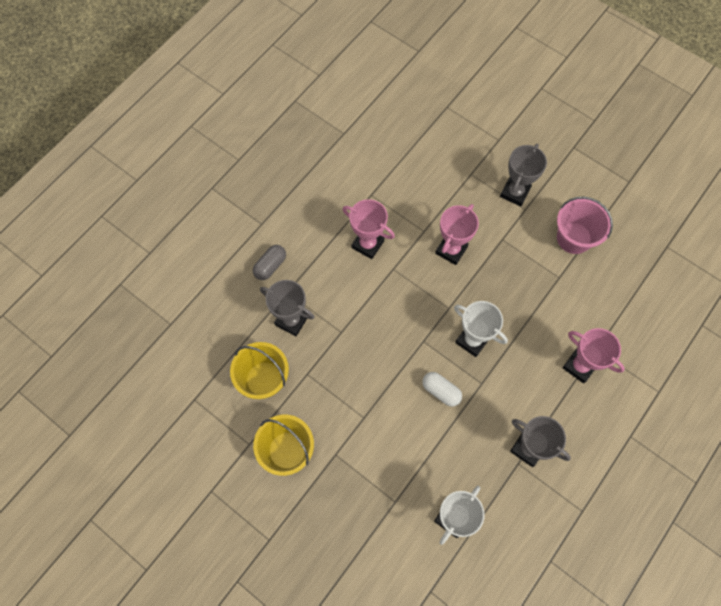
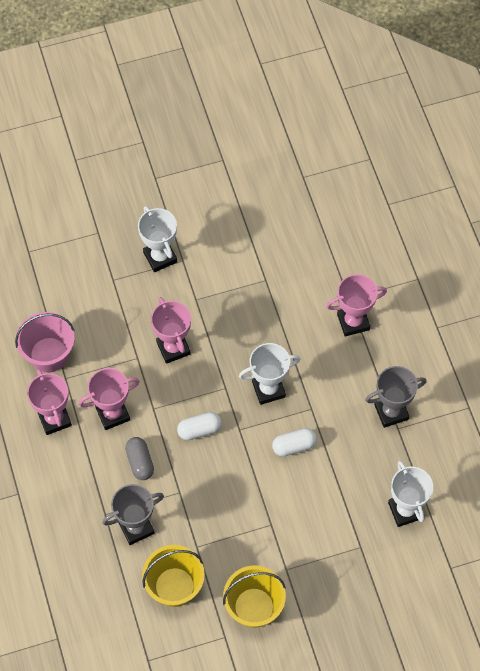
camera: 55 degrees left, 5 degrees down
grey capsule [253,245,286,280] -> grey capsule moved to [125,437,154,480]
grey trophy [500,144,547,206] -> white trophy [138,206,177,272]
pink bucket [557,197,613,254] -> pink bucket moved to [15,312,75,372]
none -> pink trophy [27,369,72,435]
none -> white capsule [177,412,222,440]

